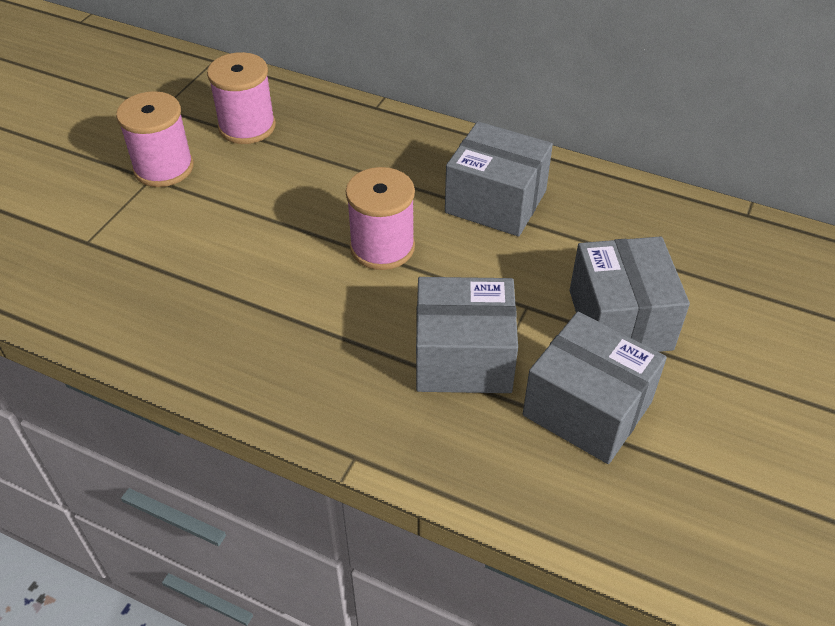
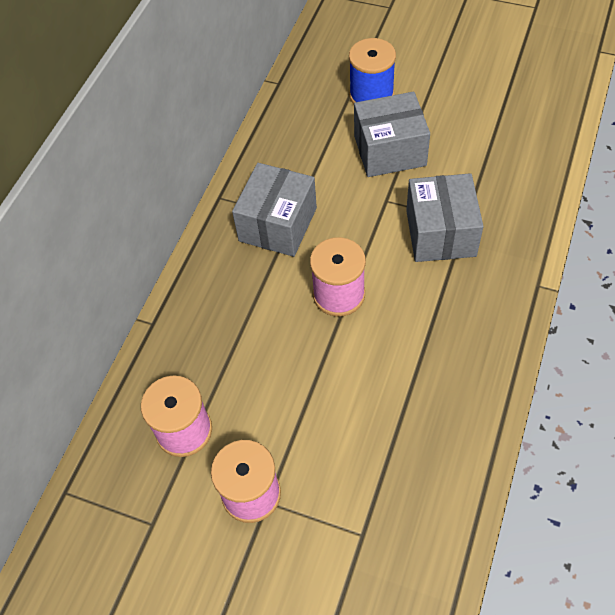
camera: 90 degrees left, 10 degrees up
grey box [523,311,667,464] -> none
none -> blue spool [349,38,396,104]

